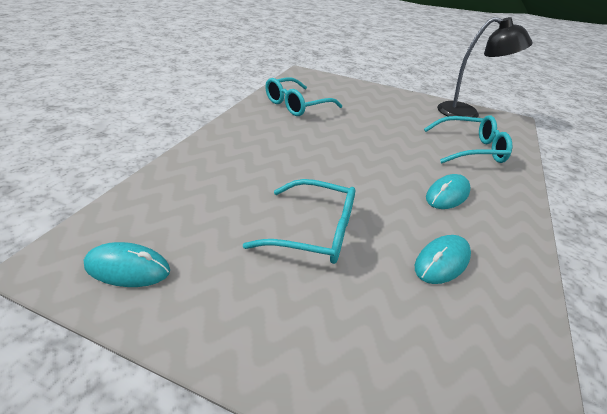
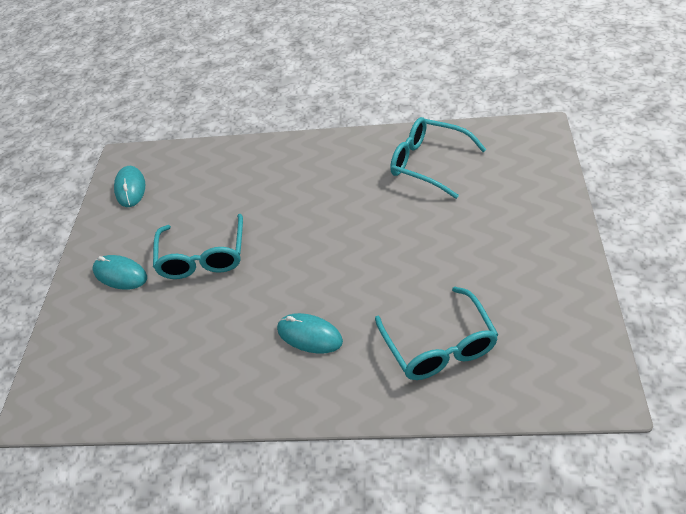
camera: 80 degrees right, 10 degrees up
turquoise mouse [415,235,471,284] -> turquoise mouse moved to [93,255,147,290]
black lamp [437,17,533,118] -> none

